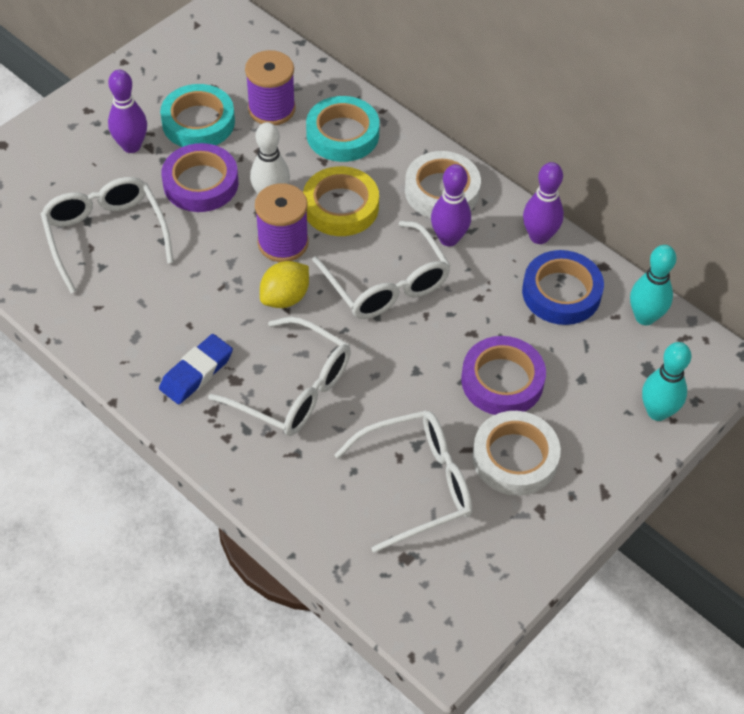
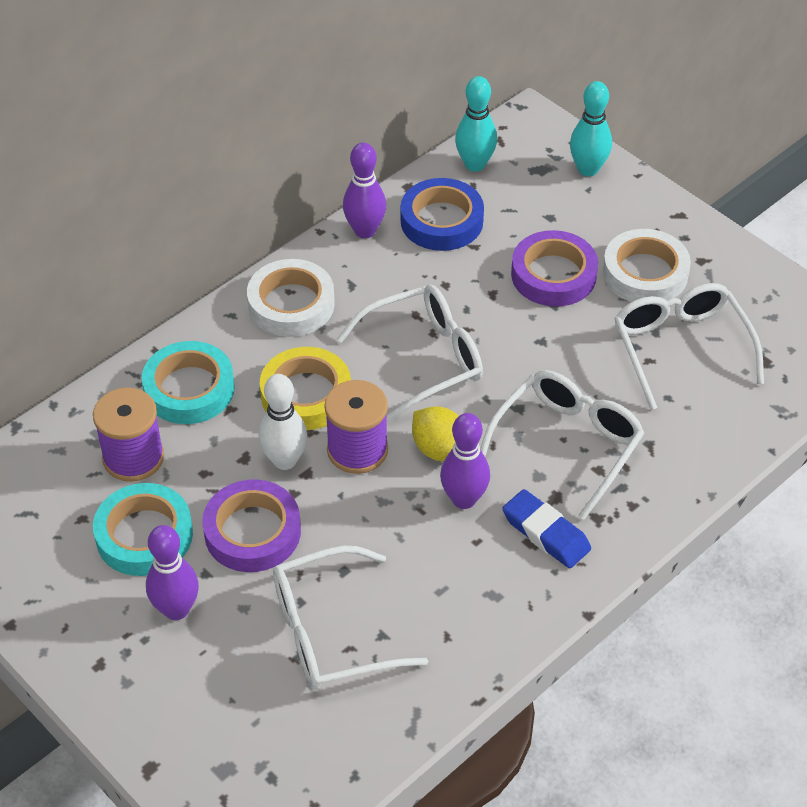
camera: 85 degrees left, 5 degrees down
purple bowling pin [431,164,471,246] -> purple bowling pin moved to [440,413,490,509]

